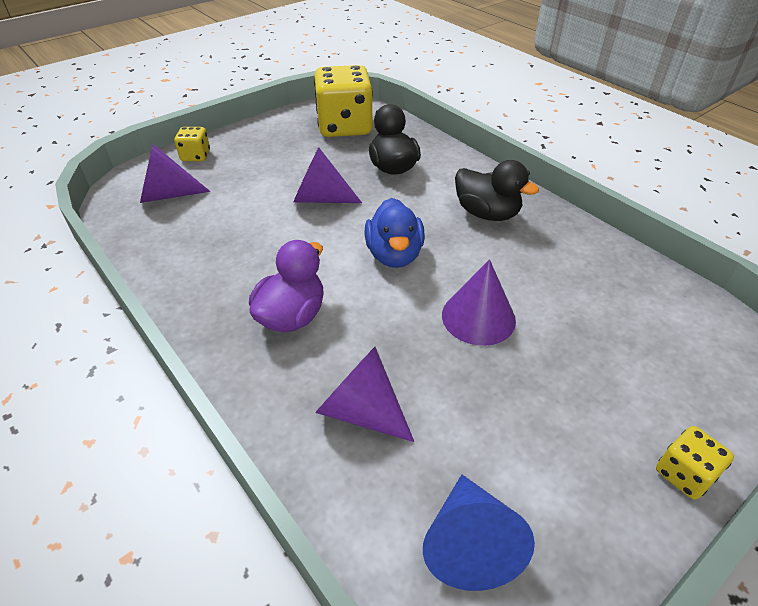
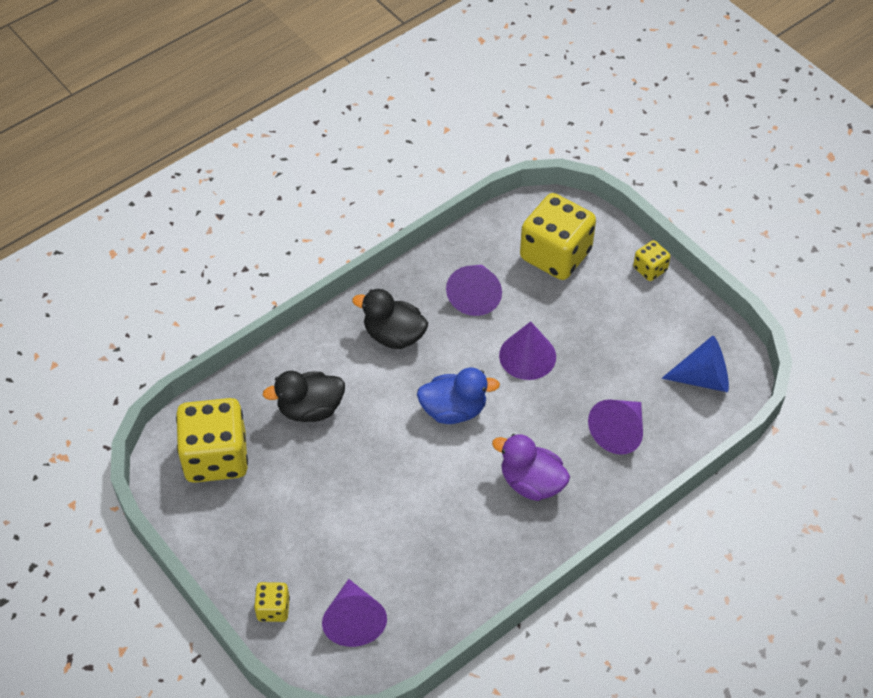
camera: 90 degrees left, 10 degrees up
purple cone [293,147,362,203] -> purple cone moved to [446,265,502,316]
black duck [455,160,539,221] -> black duck turned 105 degrees counterclockwise [352,289,428,349]
none -> yellow dice [520,193,596,280]

